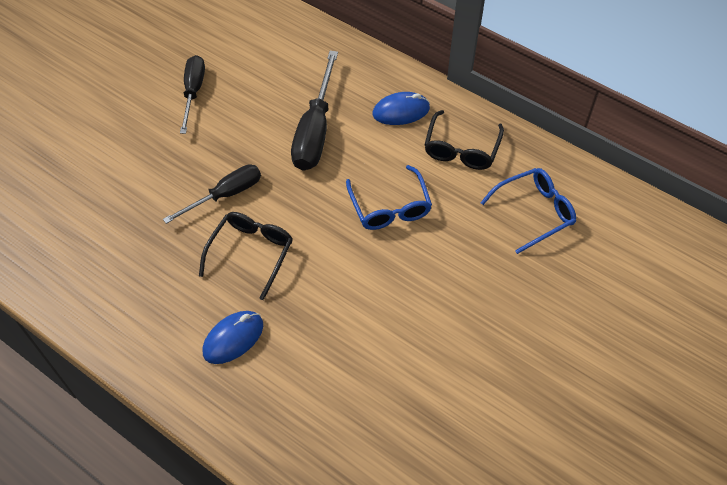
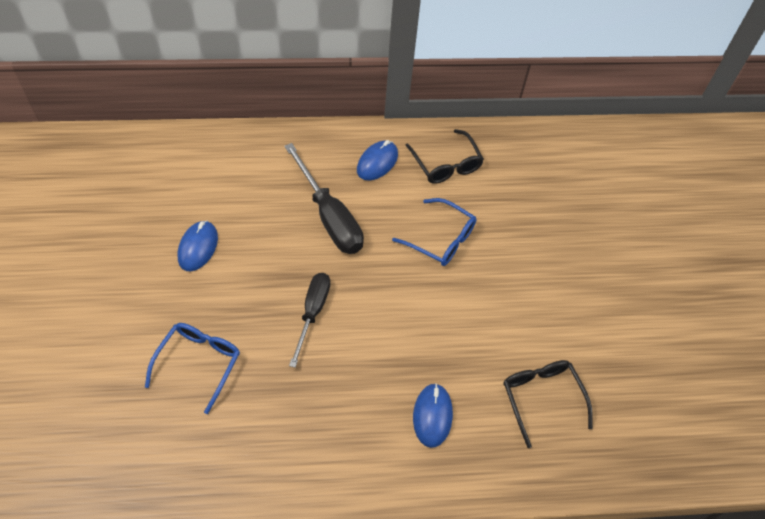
camera: 45 degrees left, 0 degrees up
black screwdriver [180,55,205,134] -> blue mouse [177,221,218,271]
black glasses [199,212,293,300] -> black glasses moved to [504,360,593,448]
blue glasses [480,168,576,254] -> blue glasses moved to [145,323,240,414]

